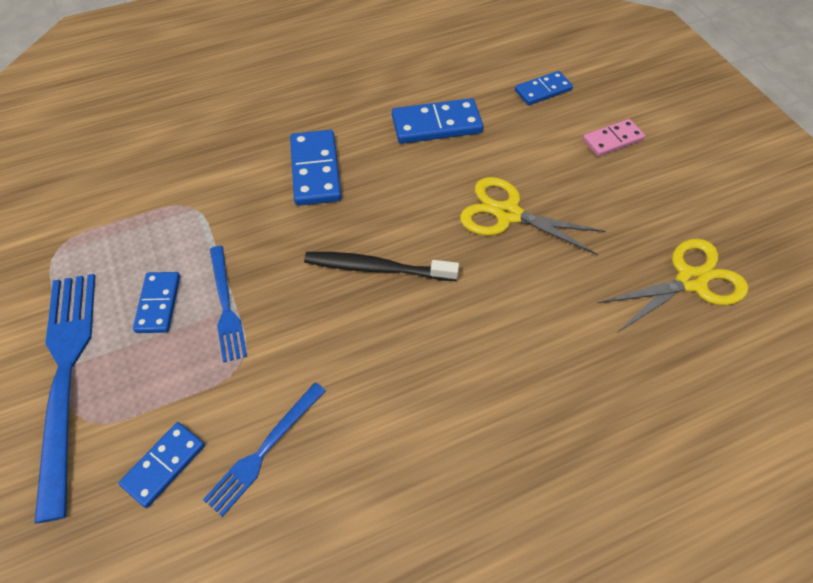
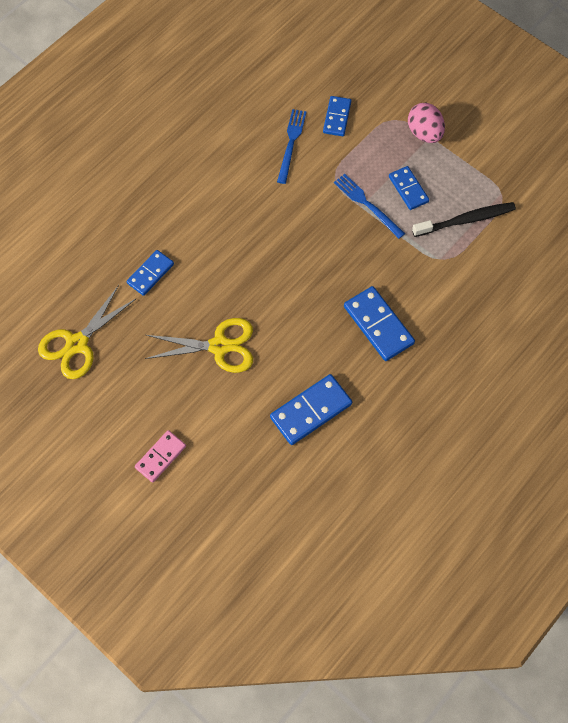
camera: 155 degrees right, 10 degrees up
blue fork [34,274,95,523] -> pink egg [408,103,445,143]
black toothbrush [304,252,459,281] -> black toothbrush moved to [412,202,516,237]
blue domino [515,71,573,105] -> blue domino moved to [127,250,174,296]

